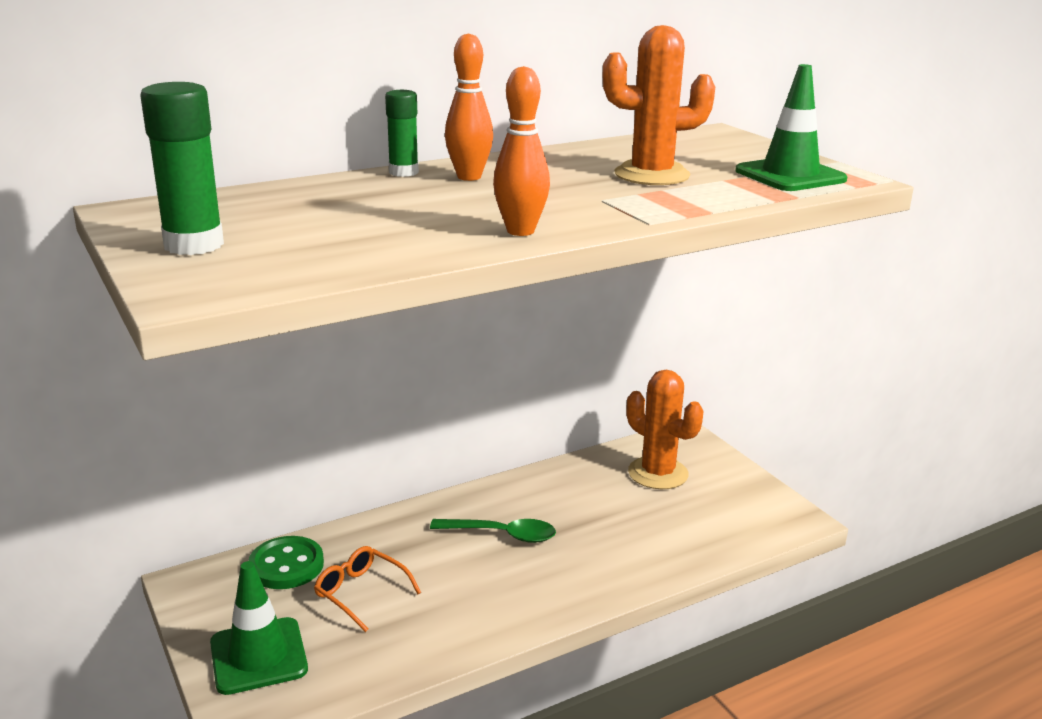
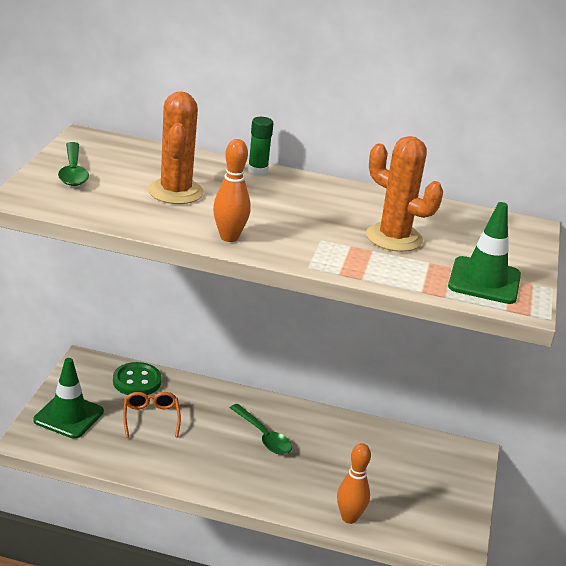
camera: 40 degrees right, 5 degrees up
green glue stick [140,82,224,255] -> green spoon [58,142,89,186]
orange bowling pin [445,33,493,181] -> orange bowling pin moved to [337,443,371,524]
orange cactus [626,370,703,489] -> orange cactus moved to [148,91,204,204]

